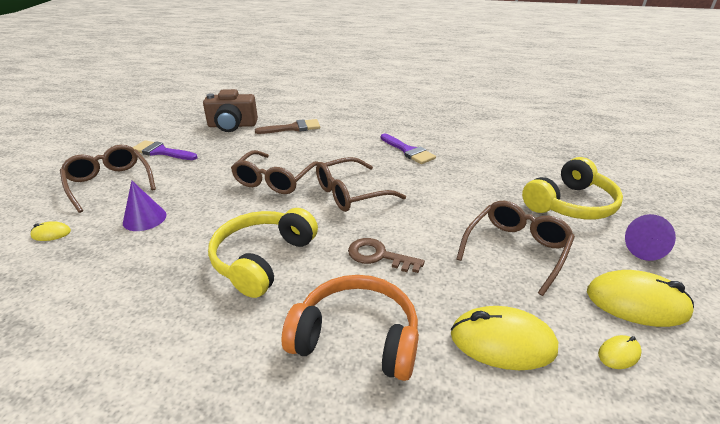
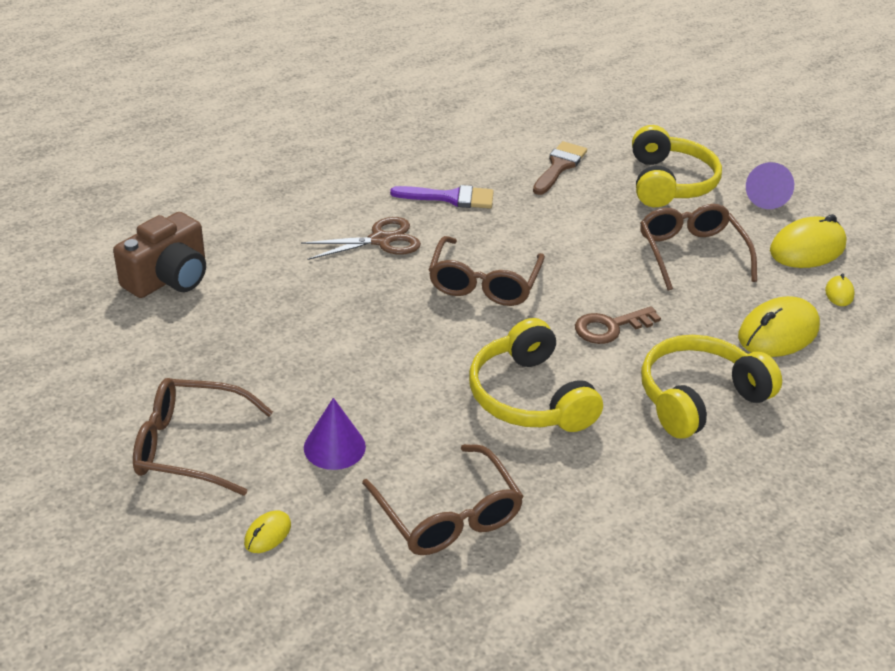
camera: 50 degrees left, 5 degrees up
purple brush [132,140,197,160] -> none
brown glasses [231,150,319,194] -> brown glasses moved to [362,444,524,555]
brown brush [255,119,320,134] -> brown brush moved to [533,141,587,195]
orange headphones [282,275,419,381] -> yellow headphones [641,335,782,439]
none -> brown scissors [301,217,421,260]

